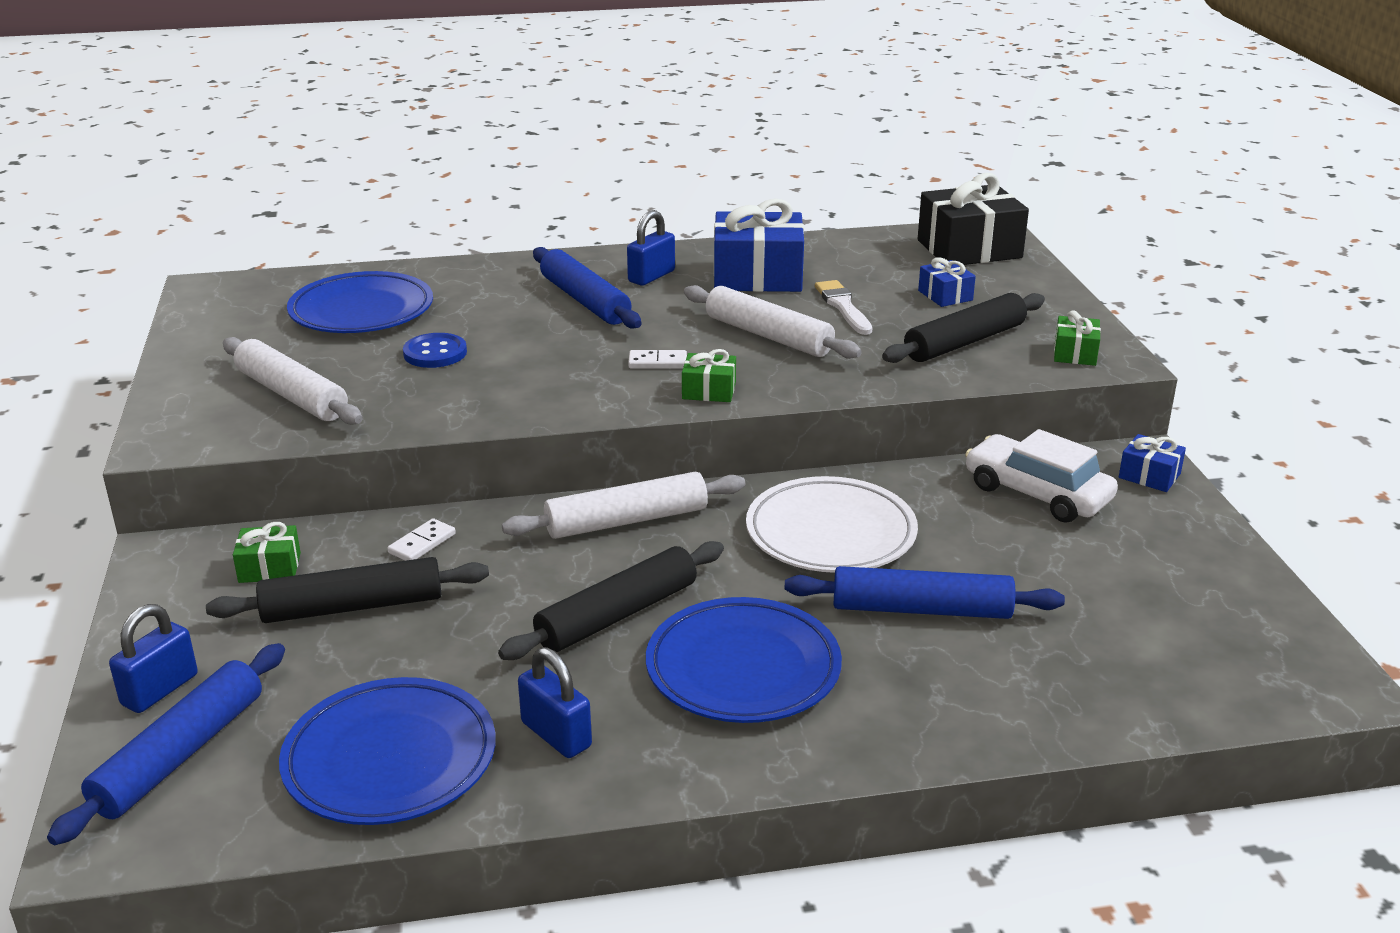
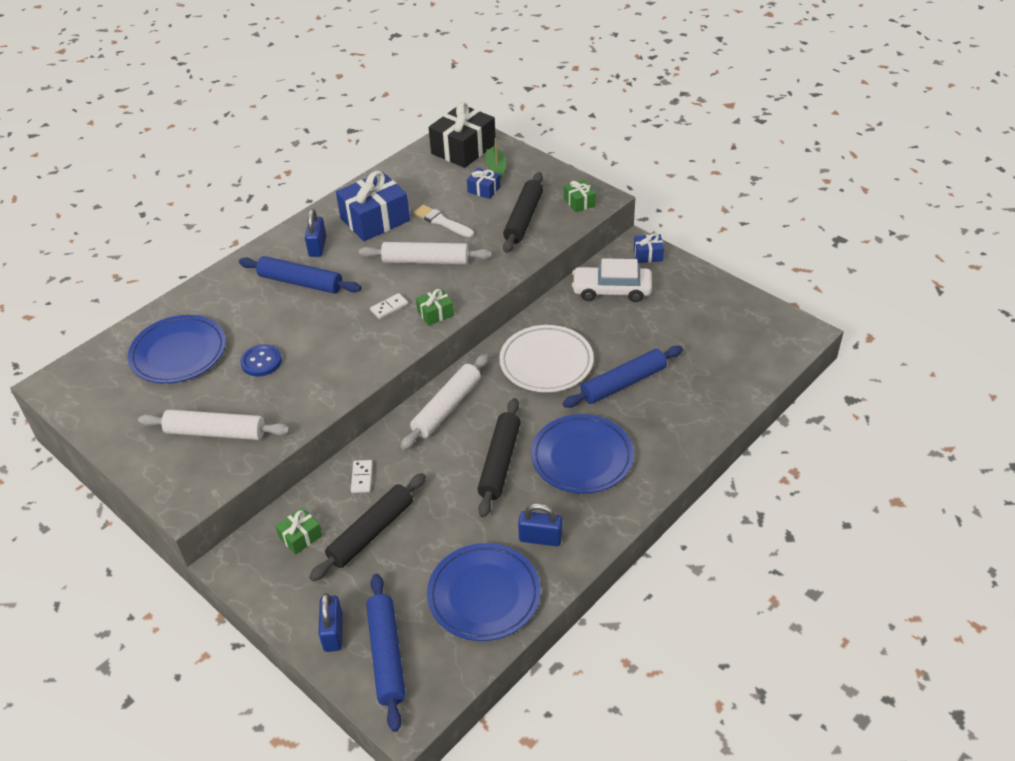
camera: 35 degrees left, 15 degrees up
none -> green boat [486,138,506,180]

